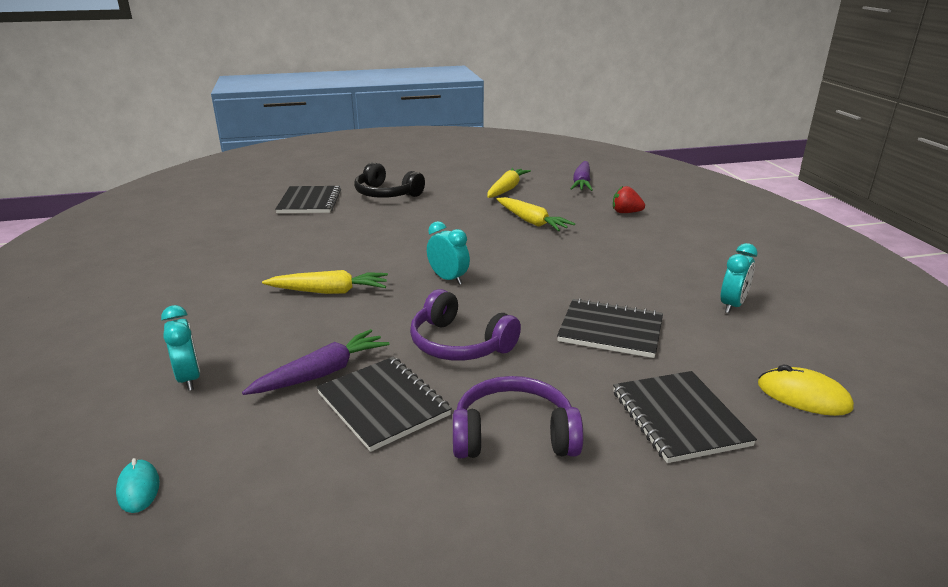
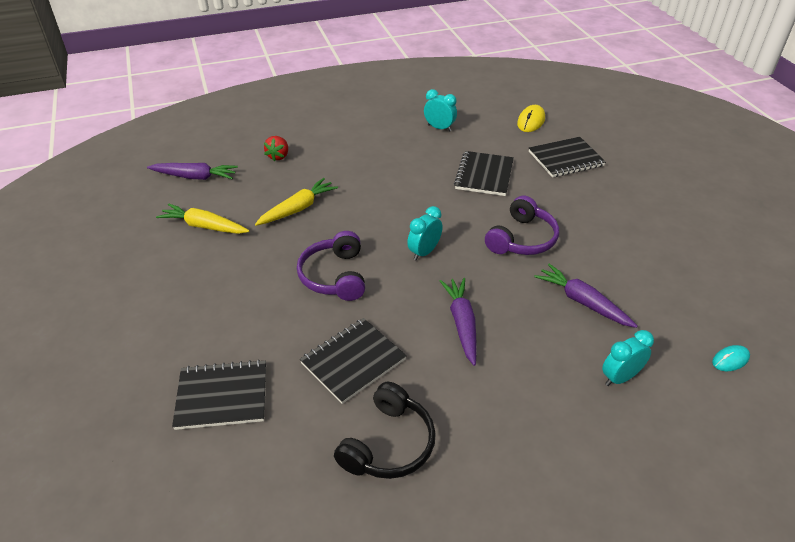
camera: 95 degrees left, 15 degrees up
yellow carrot [262,270,388,294] -> purple carrot [440,278,477,366]
black notebook [317,357,452,452] -> black notebook moved to [300,318,407,404]
black headphones [354,162,425,198] -> black headphones moved to [334,382,436,479]
purple headphones [453,376,583,458] -> purple headphones moved to [297,231,365,301]

